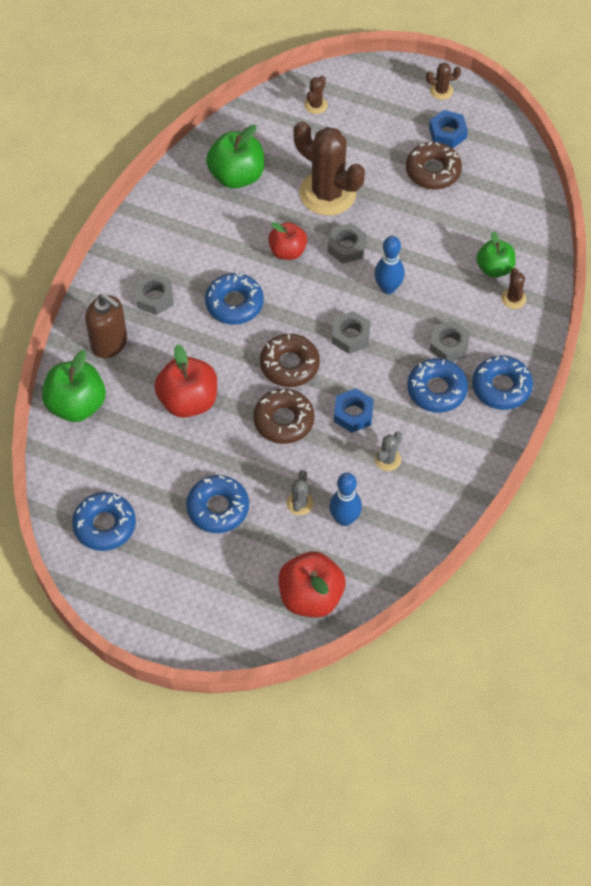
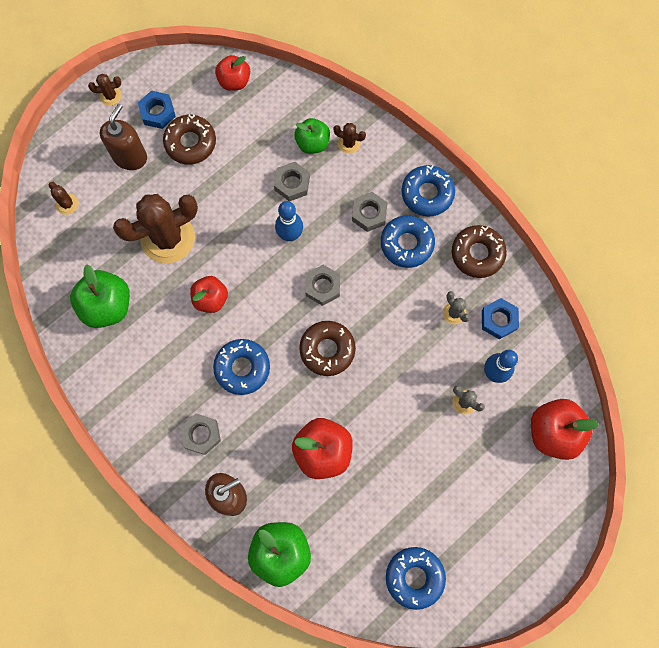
camera: 65 degrees left, 15 degrees up
blue donut [186,475,249,533] -> none
brown donut [253,388,314,444] -> brown donut moved to [452,225,507,278]
grey nut [328,223,367,264] -> grey nut moved to [274,162,310,201]
blue nut [334,389,374,433] -> blue nut moved to [482,298,519,339]
brown cactus [426,63,461,100] -> brown cactus turned 60 degrees clockwise [88,74,122,106]
none -> brown soap dispenser [100,104,147,170]
none -> red apple [215,55,250,91]

